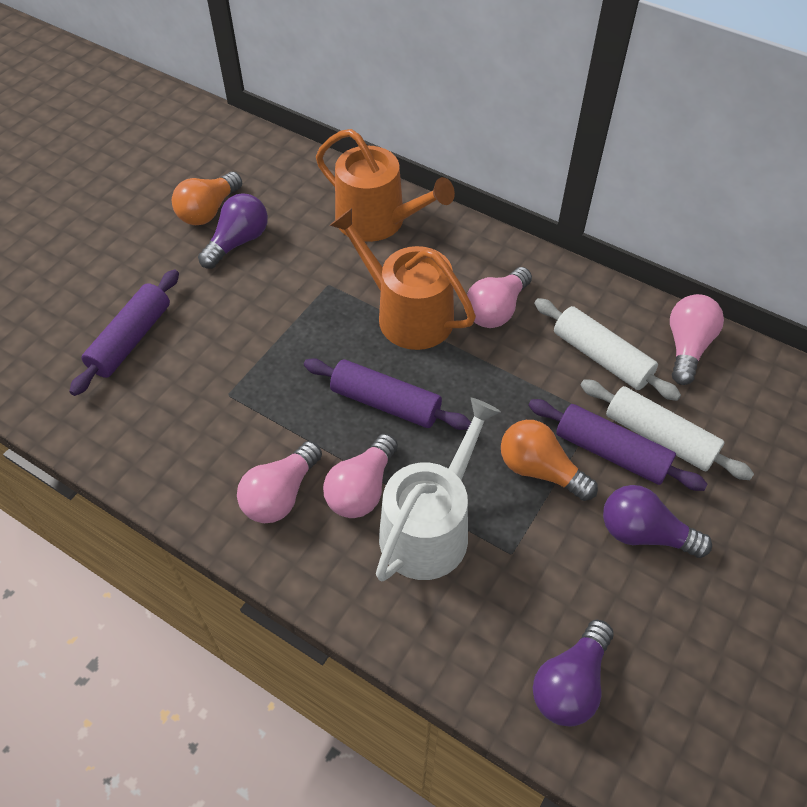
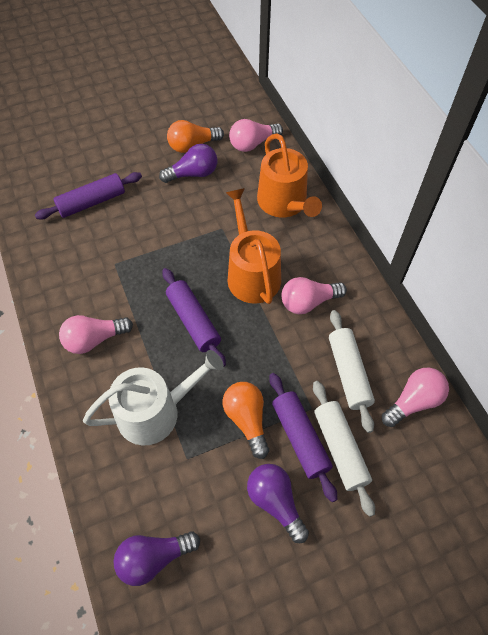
camera: 35 degrees right, 5 degrees up
pink light bulb [323,434,398,518] -> pink light bulb moved to [229,119,283,152]

